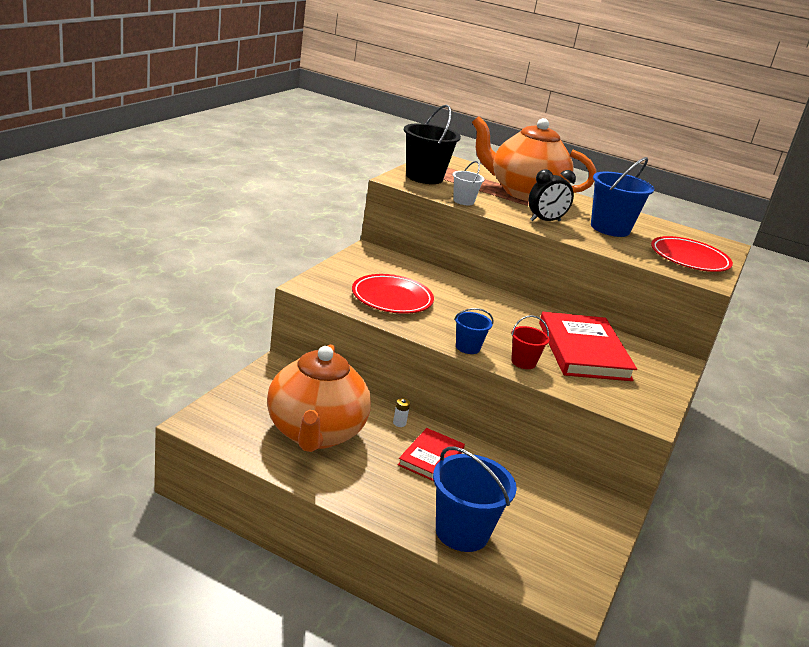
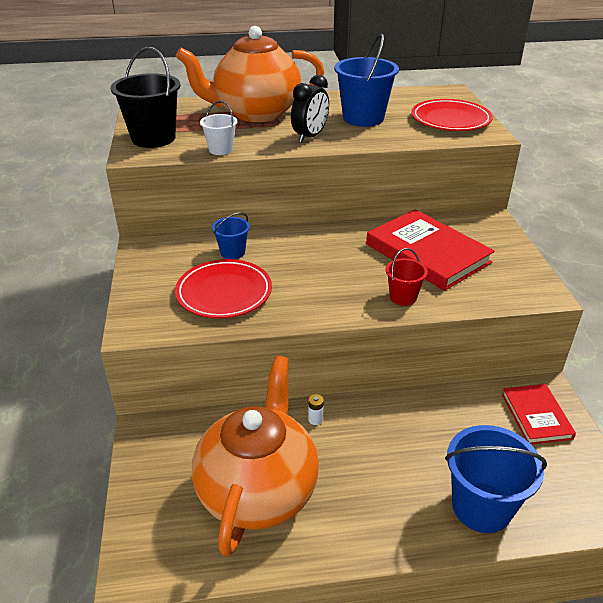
camera: 30 degrees left, 10 degrees up
orange teapot [267,344,371,452] -> orange teapot turned 135 degrees counterclockwise [192,356,319,557]
red book [398,428,465,481] -> red book moved to [502,384,576,445]
blue bucket [454,308,494,354] -> blue bucket moved to [212,213,250,259]

